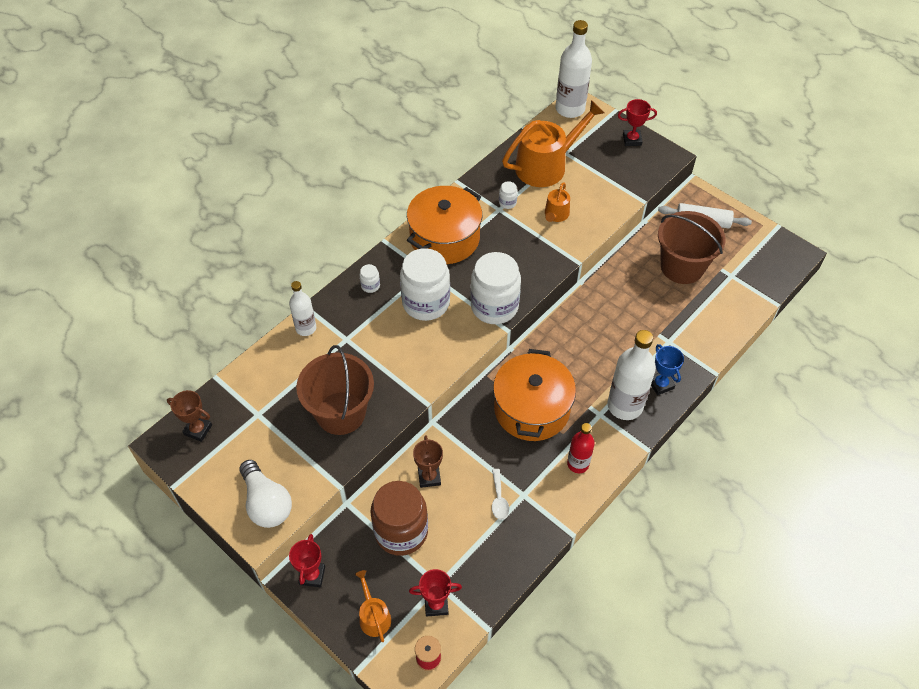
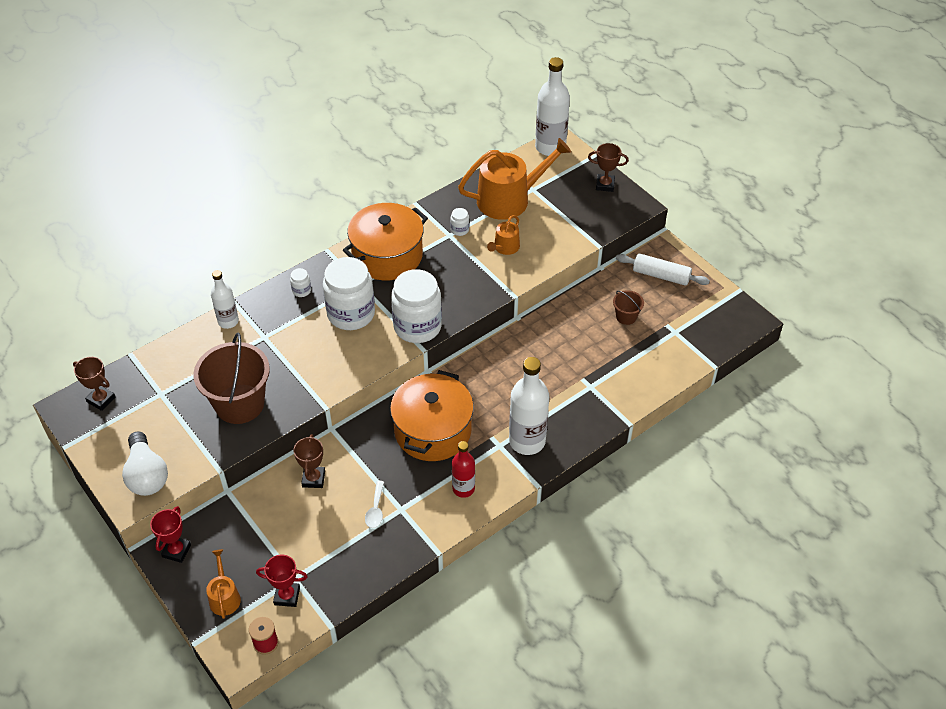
camera: 10 degrees right, 5 degrees down
brown jar [370,481,428,556] -> none
red trophy [618,99,657,146] -> brown trophy [588,143,629,192]
blue trophy [651,344,684,395] -> none
brown bucket [658,211,726,284] -> brown bucket [613,290,644,325], size x0.46

